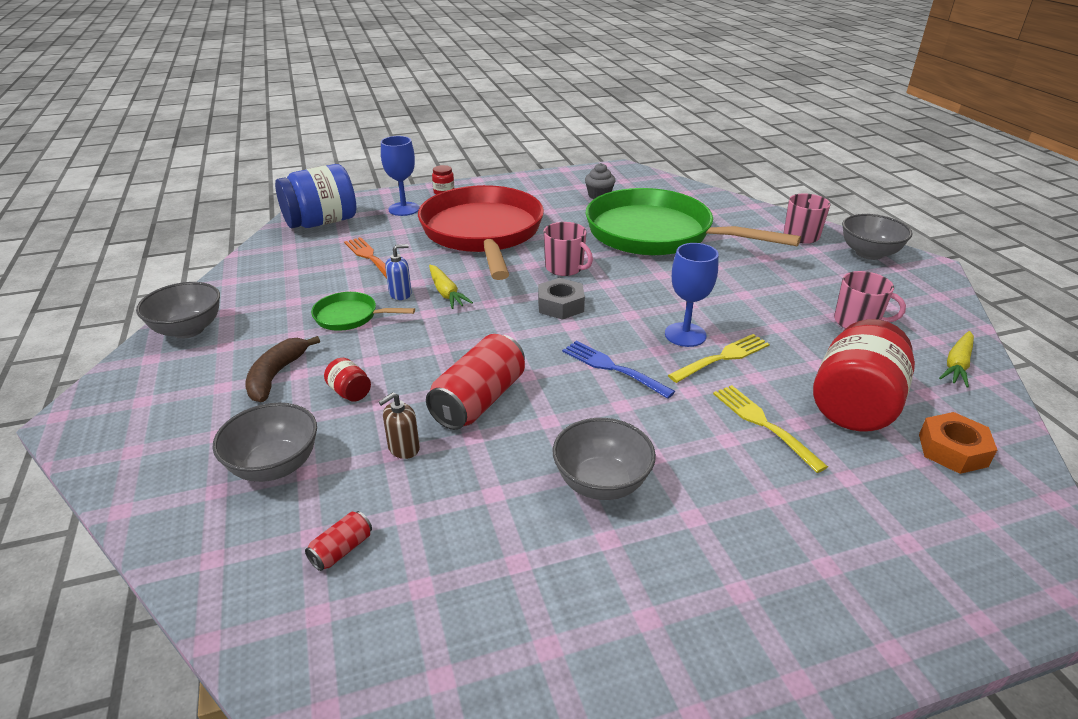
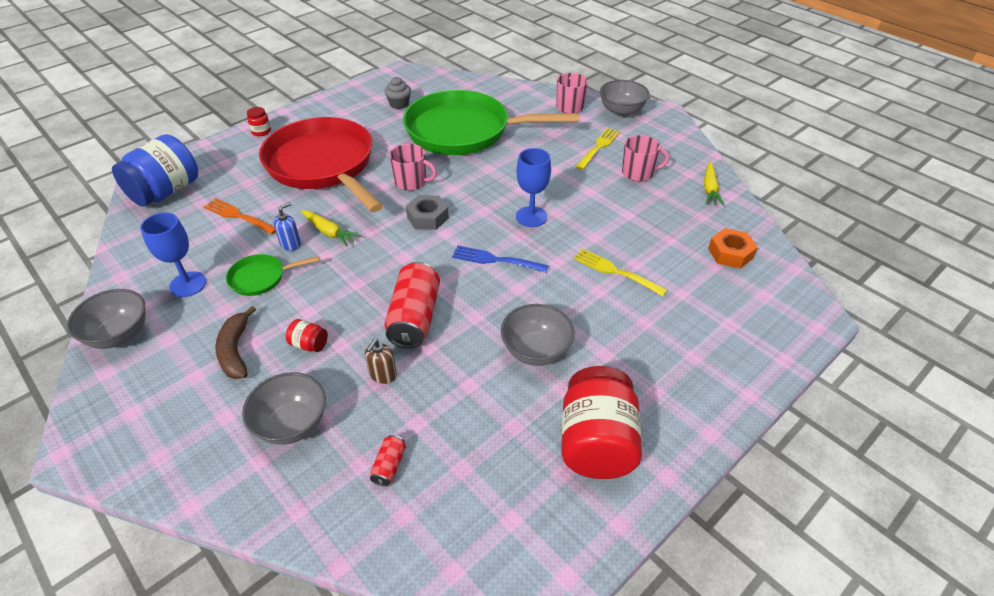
camera: 25 degrees left, 10 degrees up
blue goblet [381,136,419,216] -> blue goblet moved to [140,212,206,297]
yellow fork [668,334,770,383] -> yellow fork moved to [575,128,620,170]
red jar [813,319,915,431] -> red jar moved to [561,366,642,479]

